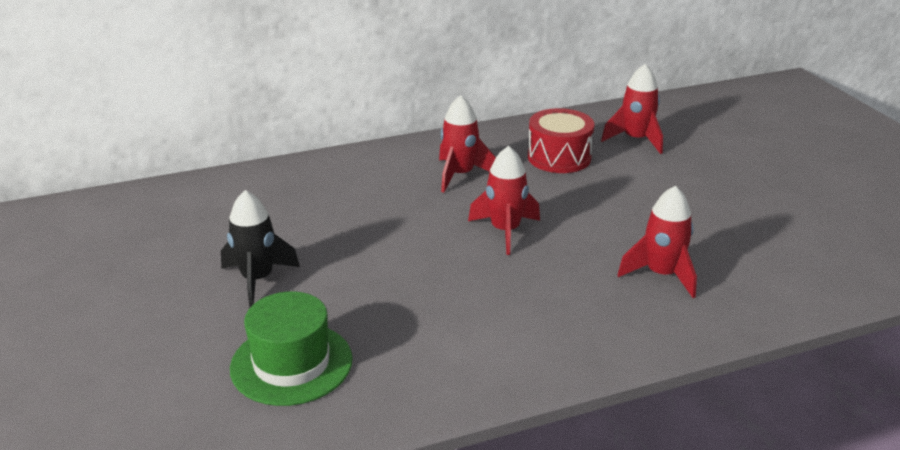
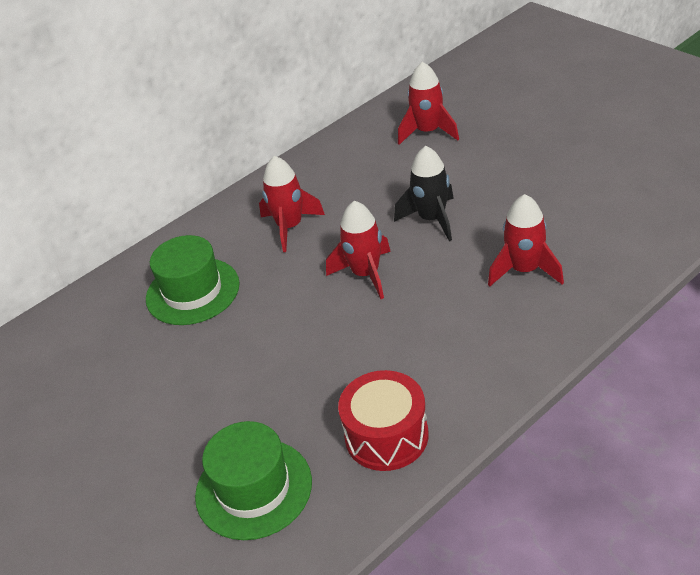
camera: 15 degrees left, 10 degrees up
black rocket [221,190,300,308] -> black rocket moved to [394,146,454,241]
red drum [528,108,595,173] -> red drum moved to [338,370,429,471]
none -> green hat [146,235,240,325]

